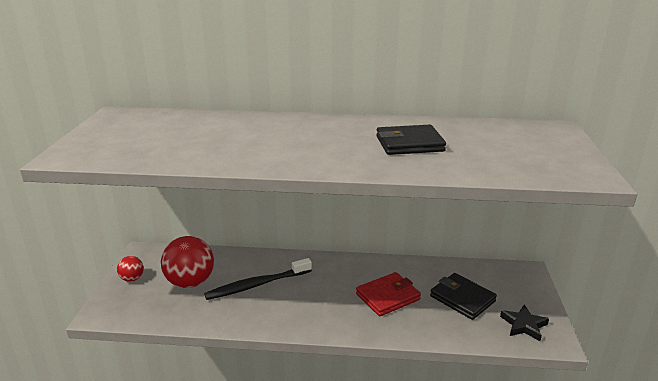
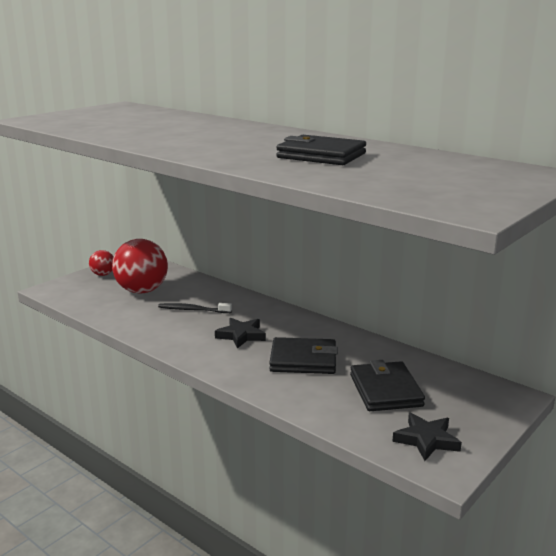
camera: 35 degrees right, 5 degrees down
black toothbrush [204,258,312,300] -> black toothbrush [158,303,232,313], size x0.60
red wallet [356,272,421,316] -> black wallet [269,337,338,374]
none -> black star [215,318,266,349]

